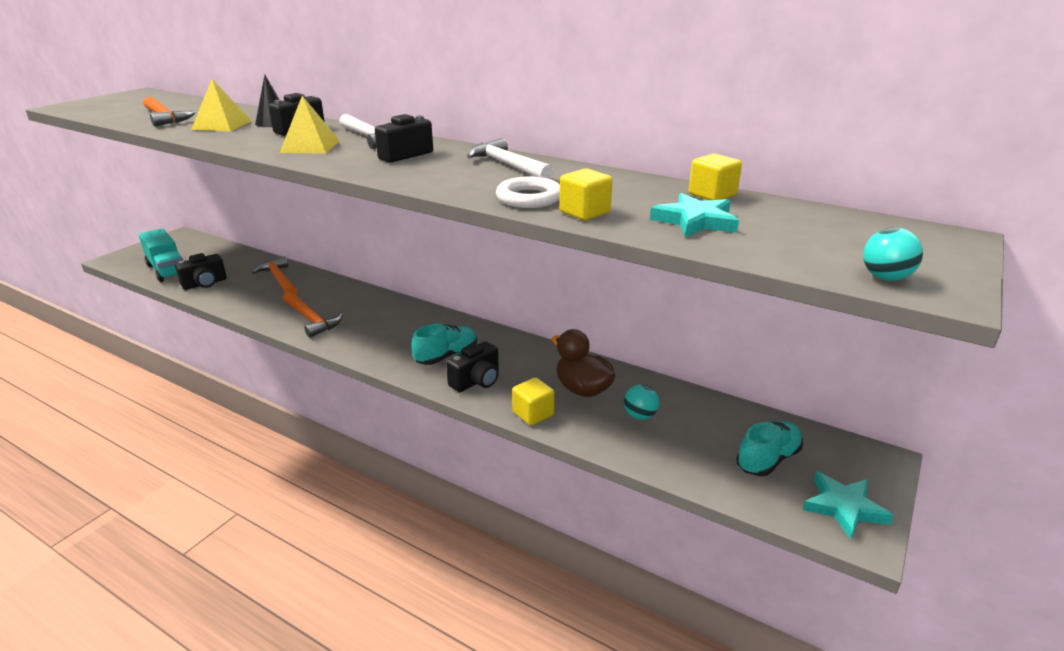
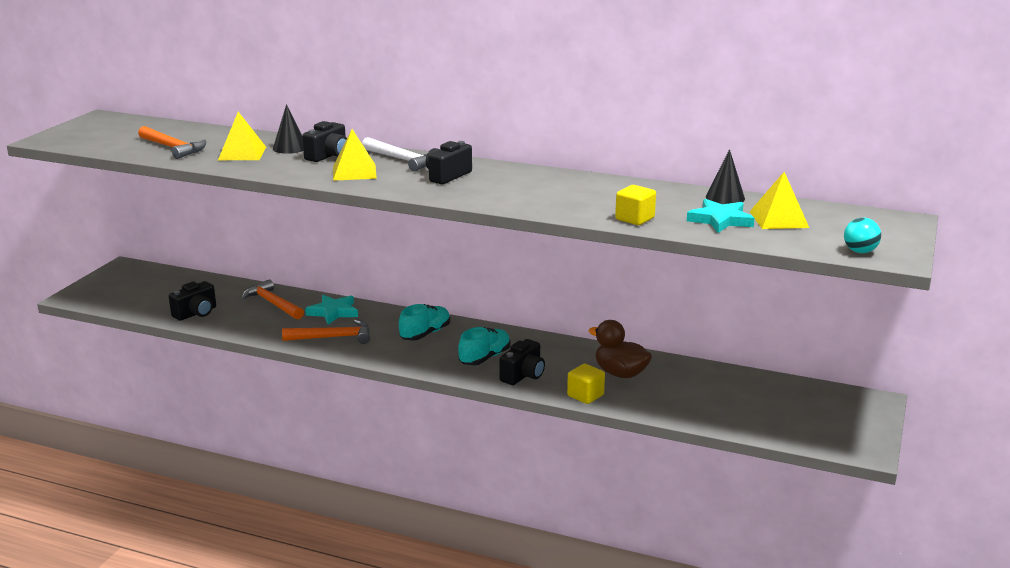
camera: 10 degrees left, 5 degrees down
turquoise truck [139,228,183,282] -> none
orange hammer [283,291,343,338] -> orange hammer turned 45 degrees counterclockwise [282,319,370,344]
white hammer [467,138,554,179] -> none
white ring [496,177,560,208] -> none
turquoise ball [624,384,659,420] -> none
yellow cube [689,153,742,200] -> black cone [706,149,745,204]
turquoise shoe [736,421,803,476] -> turquoise shoe moved to [399,304,450,341]
turquoise star [802,471,894,540] -> turquoise star moved to [305,295,358,325]
none -> yellow pyramid [750,172,809,229]

